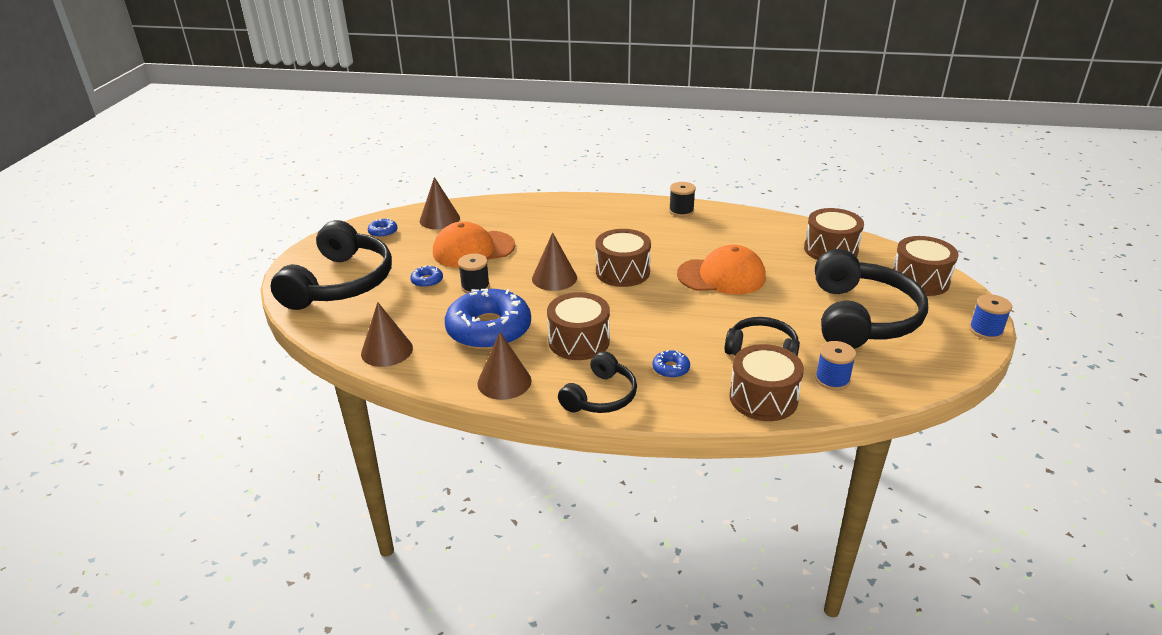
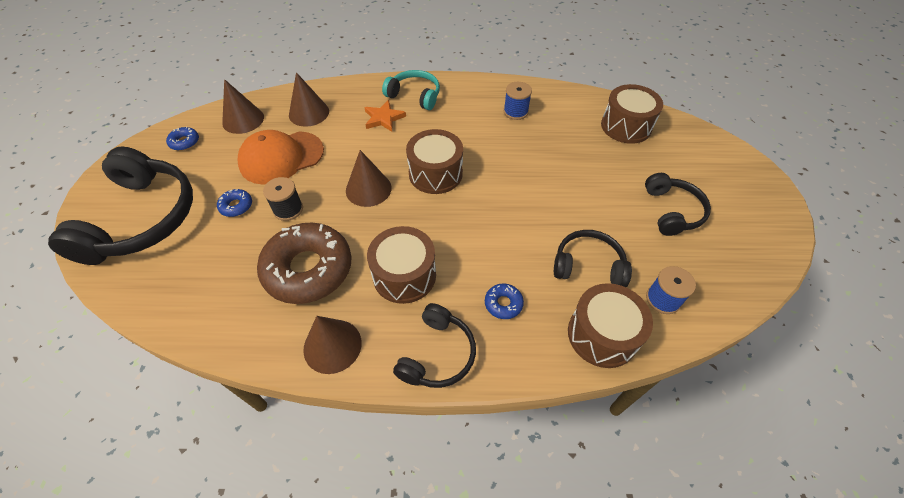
camera: 10 degrees left, 20 degrees up
brown cone [361,302,413,367] -> brown cone moved to [289,72,329,127]
blue donut [445,289,531,350] -> brown donut [257,222,352,304]
black spool [669,182,696,217] -> none
orange cap [677,245,766,295] -> none
black headphones [815,249,928,349] -> black headphones [645,173,711,236], size x0.55
brown drum [893,236,958,296] -> none
blue spool [969,294,1012,340] -> blue spool moved to [504,82,532,120]
none -> orange star [364,100,406,132]
none -> turquoise headphones [382,70,440,110]

